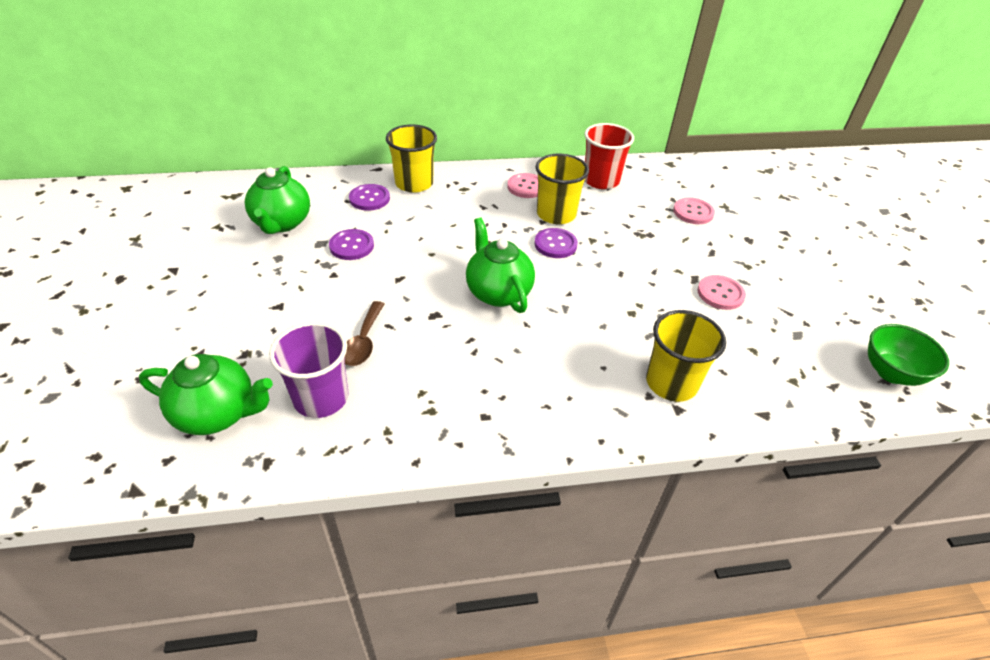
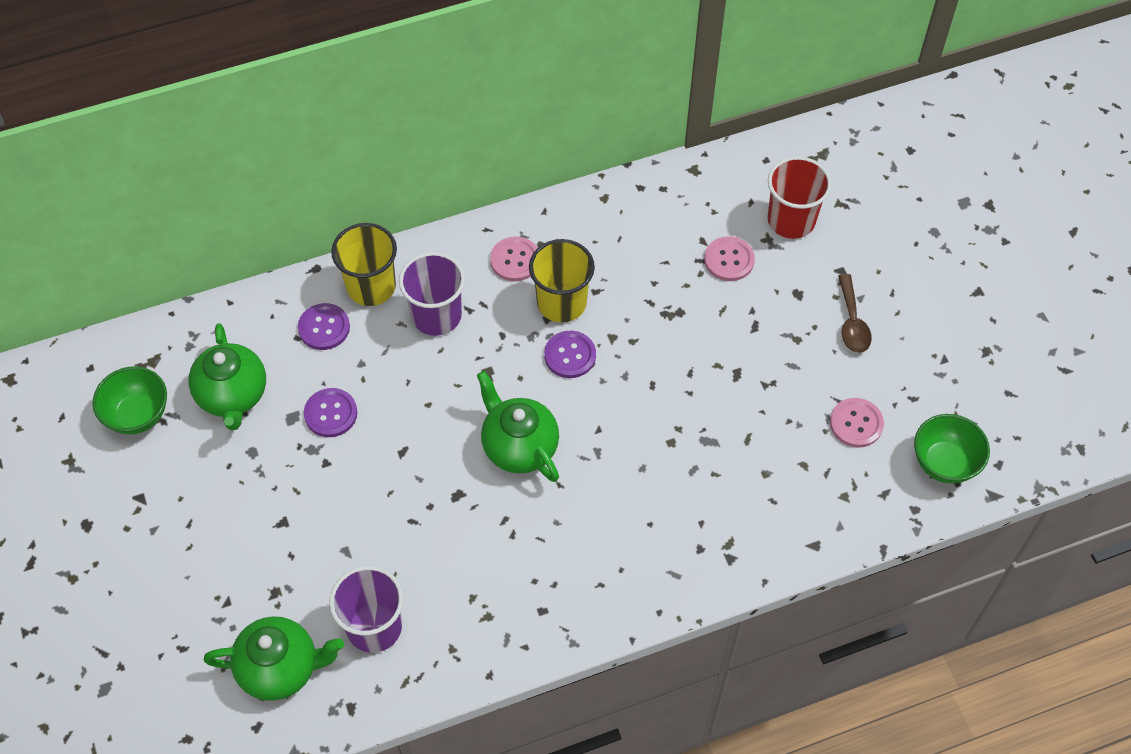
camera: 10 degrees left, 15 degrees up
brown spoon [345,301,384,366] -> brown spoon moved to [838,274,872,353]
red cup [584,123,634,189] -> red cup moved to [768,156,832,239]
yellow cup [646,310,726,402] -> none
pink button [697,275,746,310] -> pink button moved to [830,398,884,448]
none -> green bowl [92,366,167,434]
none -> purple cup [399,252,465,336]

